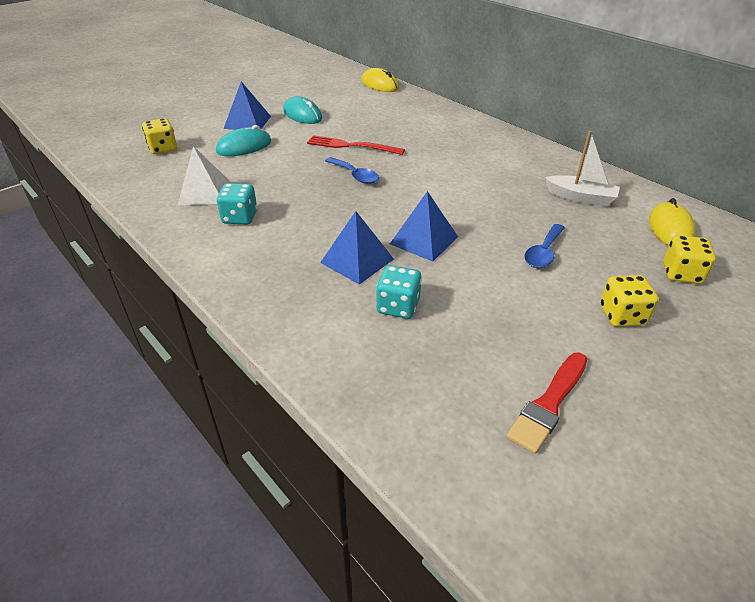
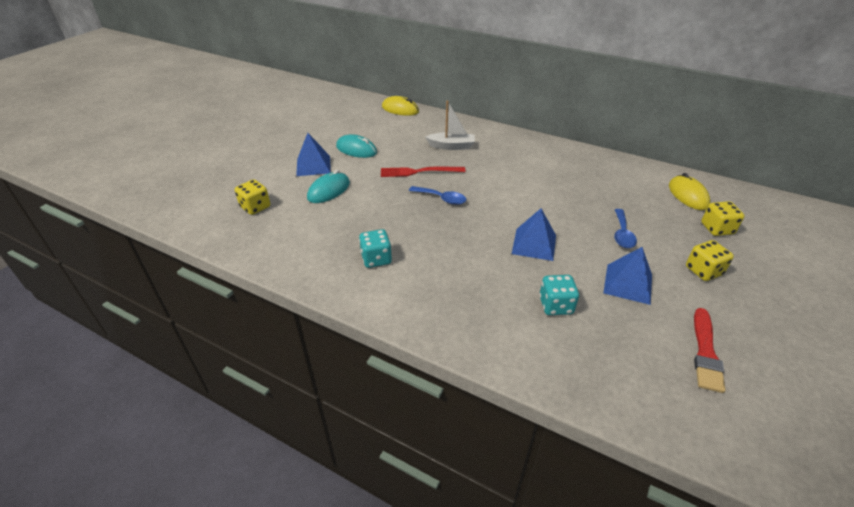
camera: 20 degrees left, 0 degrees up
white pyramid [178,146,230,205] -> none
blue pyramid [320,211,394,285] -> blue pyramid moved to [603,247,652,305]
white boat [545,130,620,207] -> white boat moved to [425,101,475,150]

